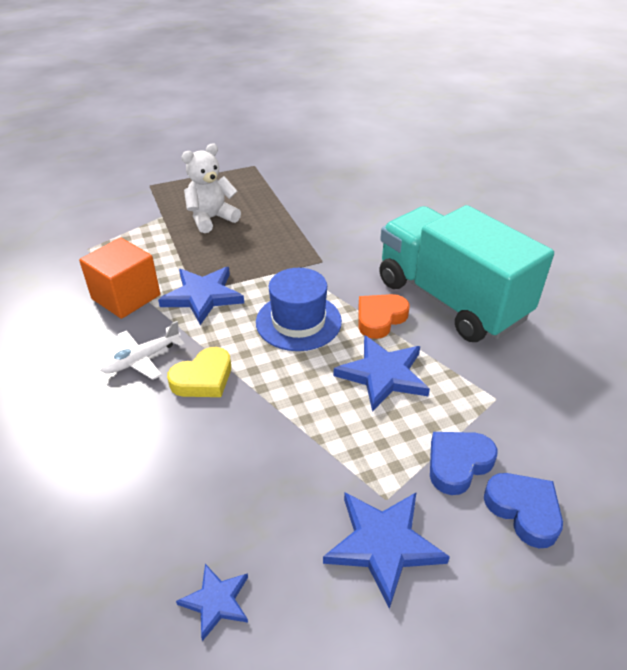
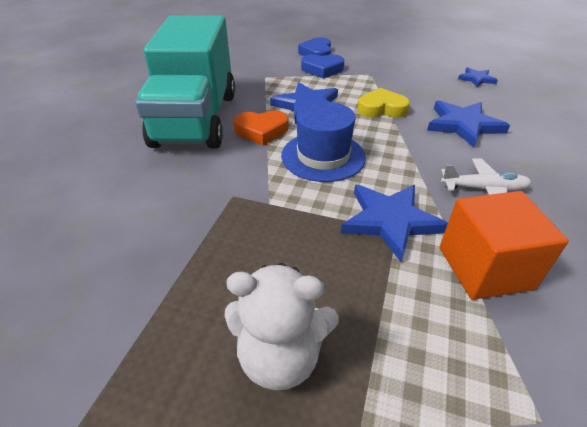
camera: 140 degrees left, 0 degrees up
yellow heart [167,347,231,397] -> yellow heart moved to [357,88,410,118]
blue star [323,492,450,609] -> blue star moved to [427,100,510,147]

